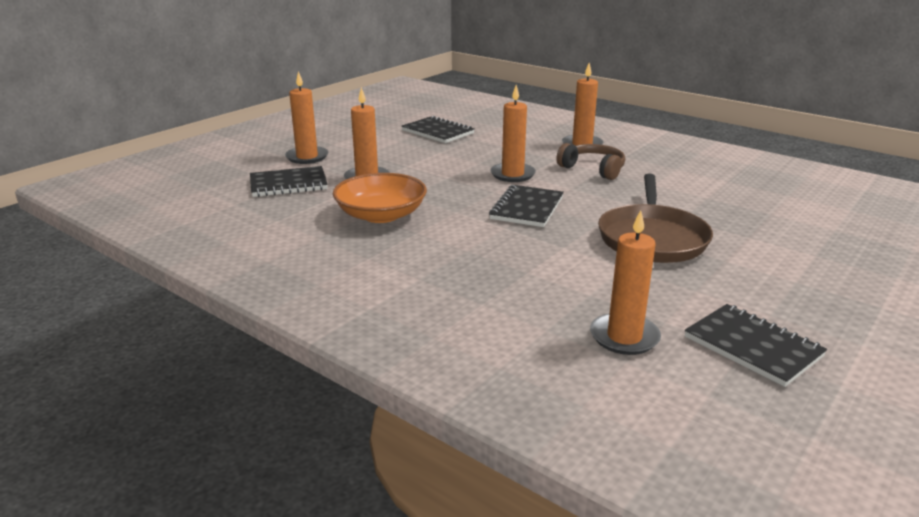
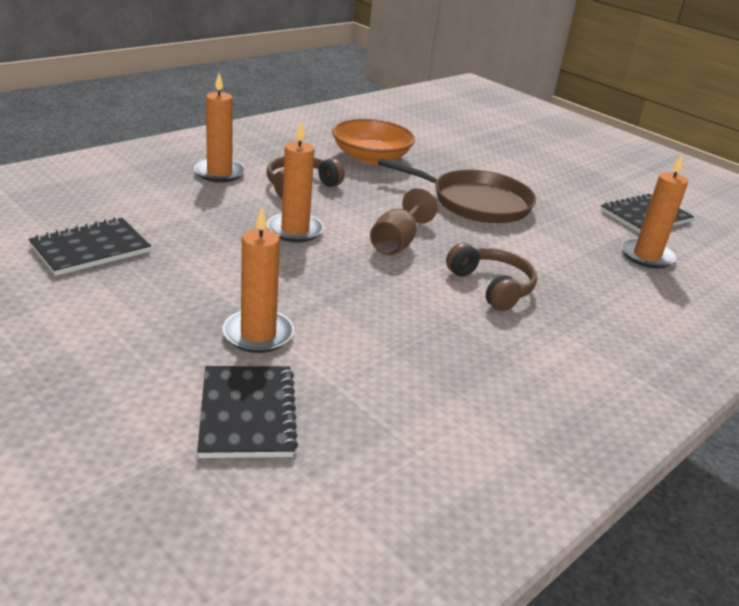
camera: 85 degrees left, 5 degrees up
orange candle [285,71,328,164] -> none
orange bowl [333,173,427,223] -> orange bowl moved to [332,119,415,164]
black notebook [489,185,564,227] -> brown goblet [370,188,437,255]
none -> brown headphones [446,243,537,311]

